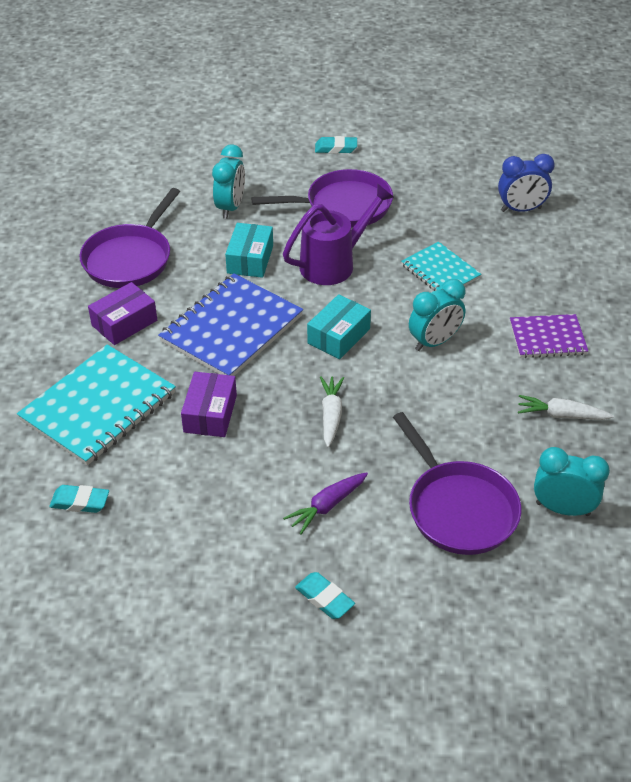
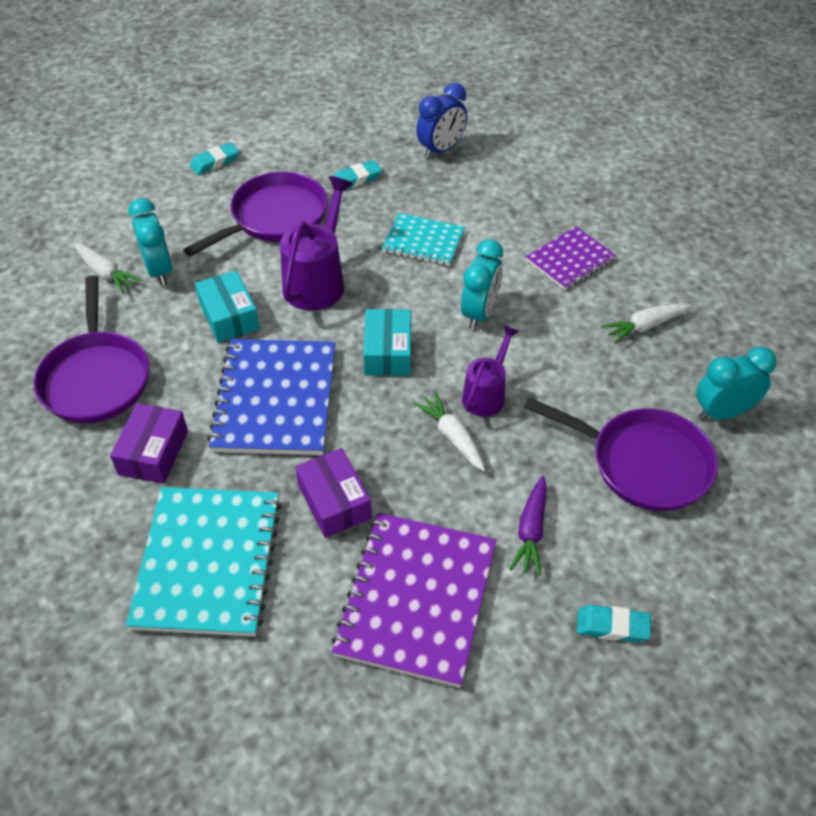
camera: 35 degrees left, 5 degrees up
turquoise eraser [49,485,109,513] -> turquoise eraser moved to [333,160,382,189]
none -> white carrot [74,243,142,294]
none -> purple notebook [332,513,496,688]
none -> purple watering can [462,325,519,417]

